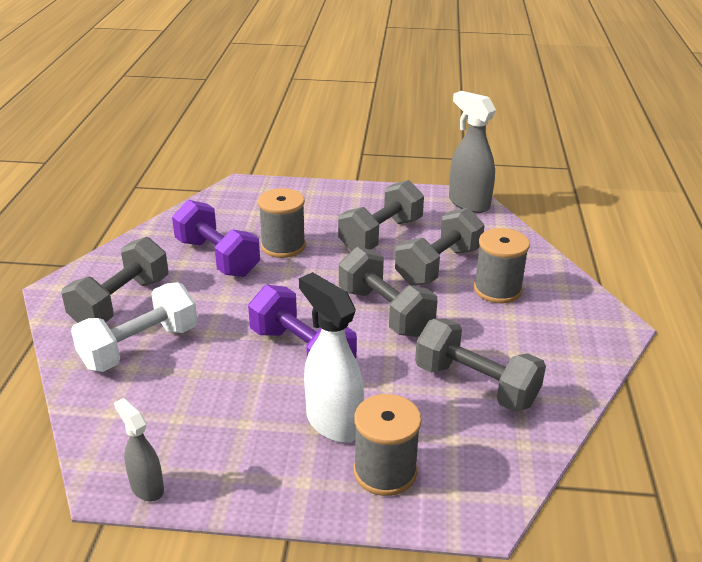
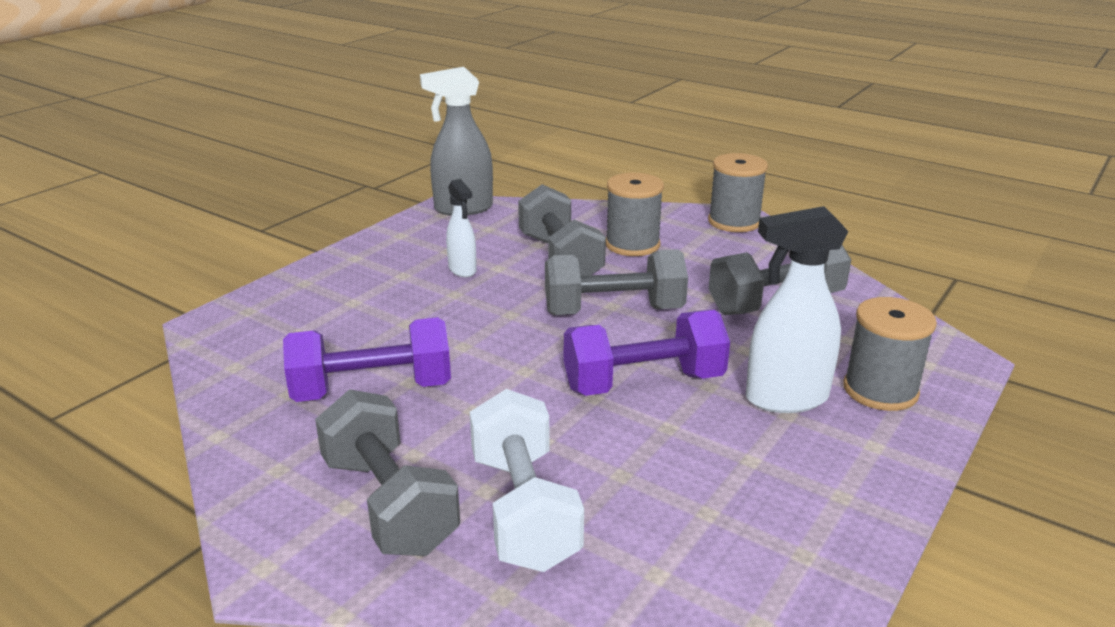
camera: 60 degrees left, 5 degrees down
grey spray bottle [114,398,164,501] -> none
grey spool [258,188,306,258] -> grey spool moved to [708,153,768,232]
grey dumbbell [338,180,424,251] -> white spray bottle [446,179,477,277]

